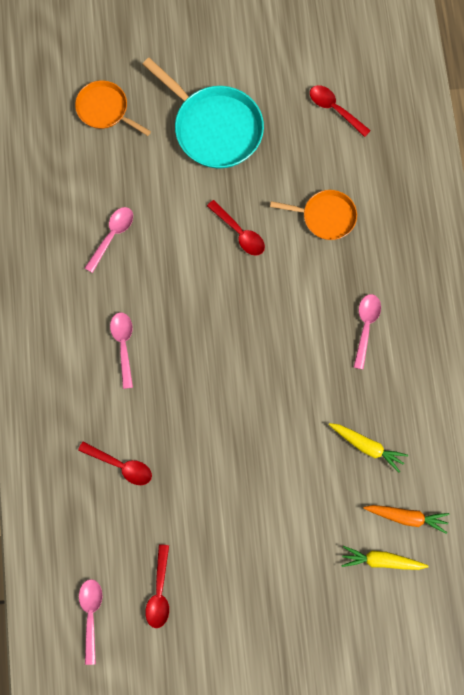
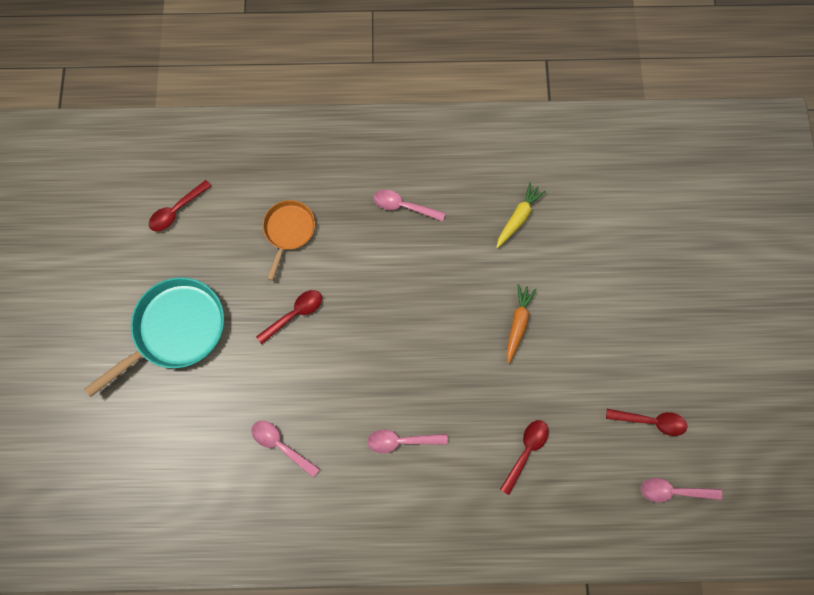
camera: 85 degrees left, 0 degrees up
orange pan [75,80,151,136] -> none
yellow carrot [341,546,429,570] -> none
orange carrot [363,505,450,534] -> orange carrot moved to [506,284,537,364]

